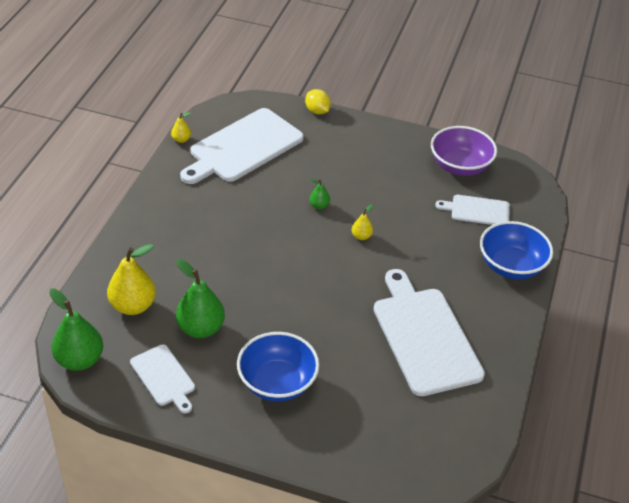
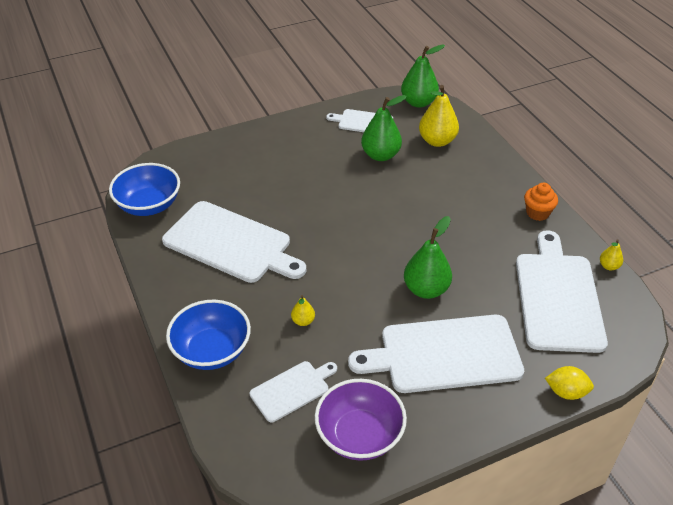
camera: 140 degrees right, 0 degrees up
blue bowl [237,332,319,402] -> blue bowl moved to [109,163,180,216]
green pear [309,179,330,209] -> green pear [404,216,452,299], size x2.05
yellow pear [352,204,373,240] -> yellow pear moved to [291,295,315,326]
none -> white cutting board [348,315,524,393]
none -> orange cupcake [524,183,558,221]

